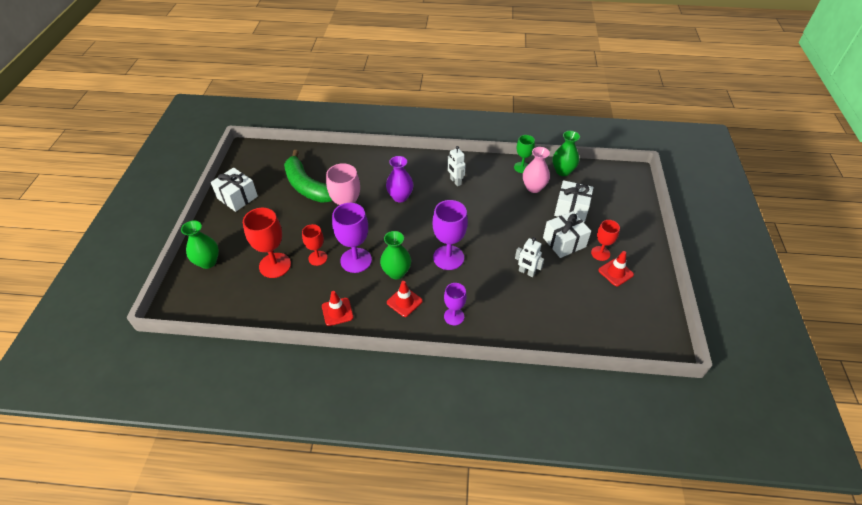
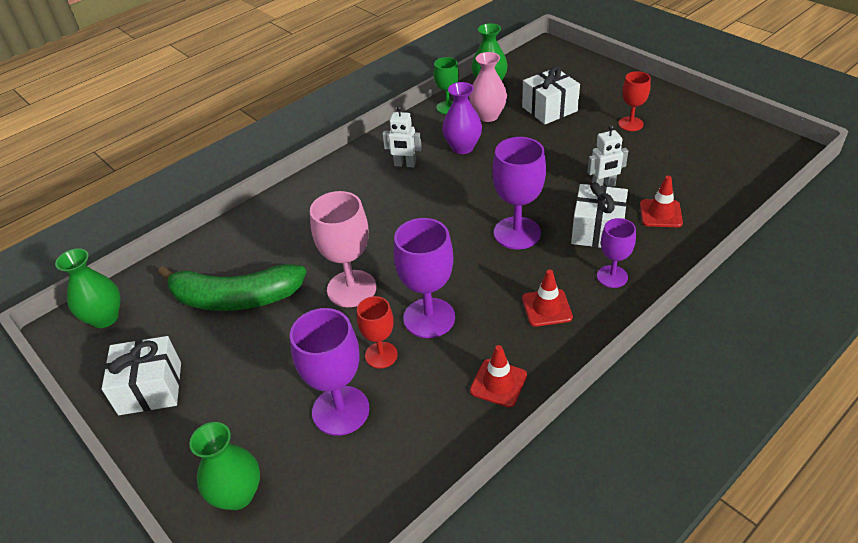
camera: 45 degrees left, 5 degrees down
red goblet [243,208,291,278] -> purple goblet [290,308,369,436]
green vase [380,231,411,279] -> green vase moved to [55,249,121,328]
purple vase [386,156,414,202] -> purple vase moved to [442,82,482,154]
white gift [543,211,591,258] -> white gift moved to [571,182,628,248]
red traffic cone [598,251,634,286] -> red traffic cone moved to [640,176,683,227]

